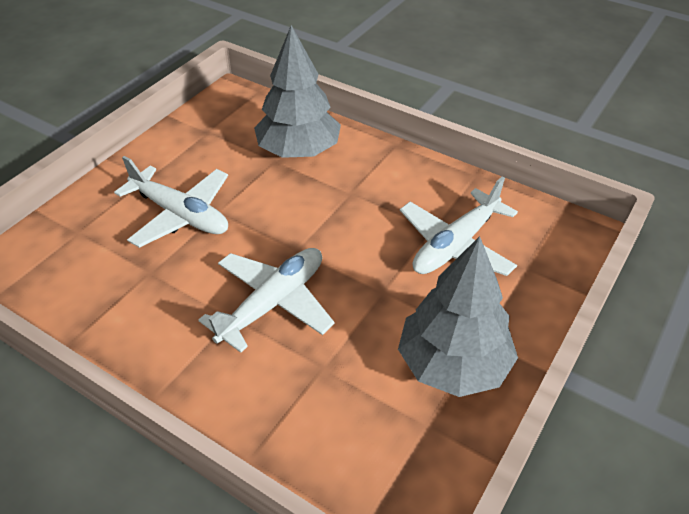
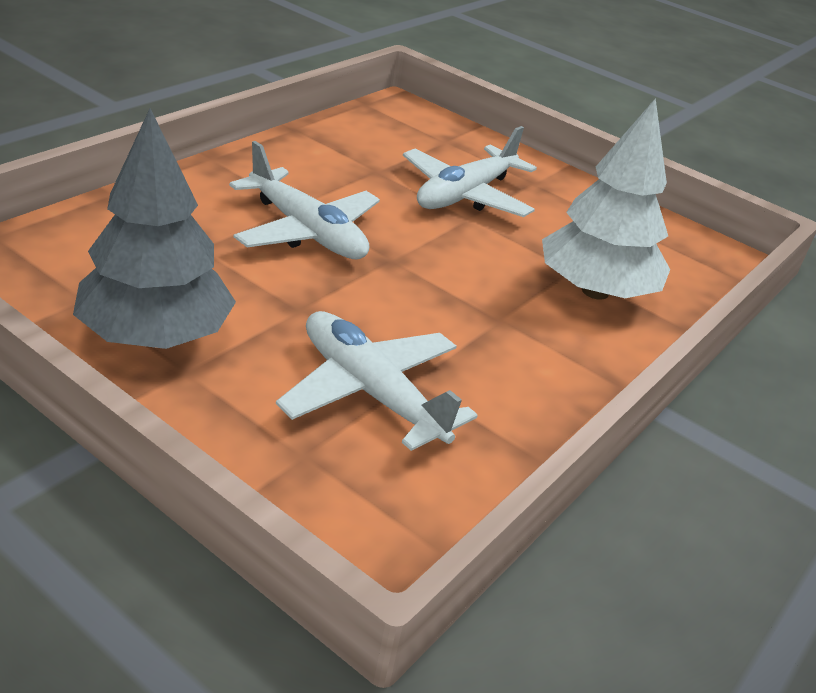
camera: 90 degrees right, 10 degrees down
grey tree [254,25,341,158] -> white tree [542,98,670,300]

